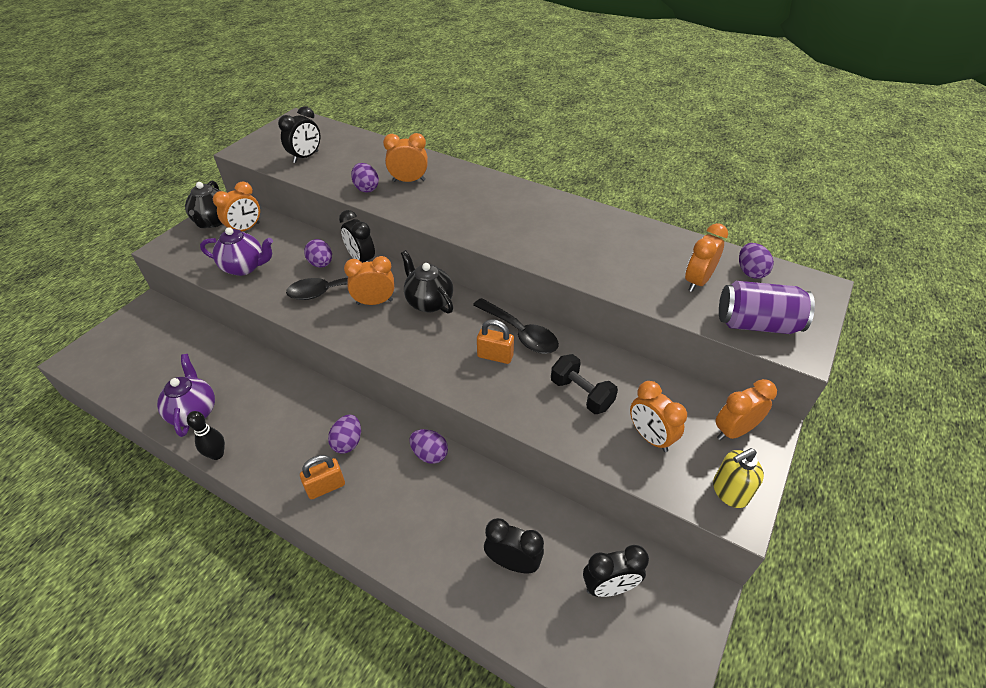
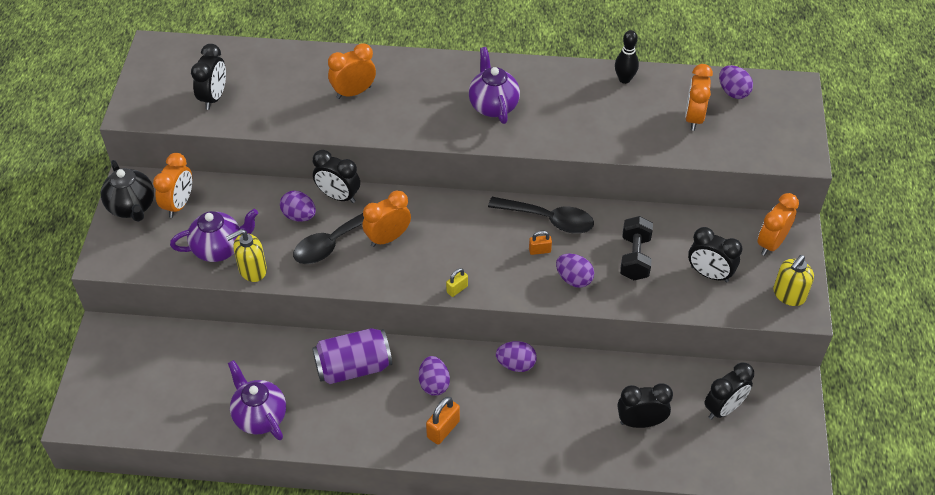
camera: 25 degrees left, 5 degrees up
black bowling pin [187,411,225,460] -> black bowling pin moved to [615,30,639,84]
purple egg [351,163,379,193] -> purple egg moved to [556,254,594,288]
black teapot [401,250,453,314] -> none
orange padlock [477,319,514,364] -> orange padlock [529,231,552,255], size x0.62
black dumbbell [551,354,618,414] -> black dumbbell turned 75 degrees clockwise [620,216,653,280]
orange clock [630,381,687,452] -> black clock [688,227,742,282]
purple can [719,281,815,334] -> purple can moved to [312,328,392,384]
none -> yellow soap dispenser [226,229,267,282]
none -> yellow padlock [446,268,468,297]
none -> purple teapot [469,47,520,124]

